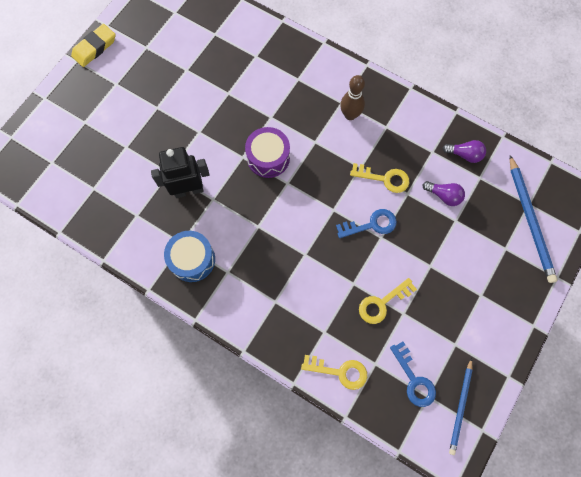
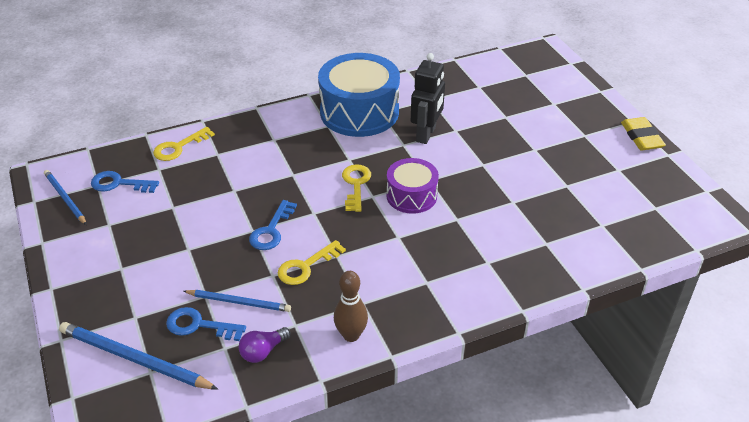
camera: 125 degrees right, 30 degrees down
blue drum [164,231,215,282] -> blue drum [318,53,400,137], size x1.74
brown bowling pin [340,75,365,120] -> brown bowling pin moved to [334,271,368,342]
yellow key [359,278,417,324] -> yellow key moved to [342,164,371,212]
purple light bulb [423,181,465,206] -> blue pencil [183,290,291,312]
none -> blue key [166,307,246,341]

